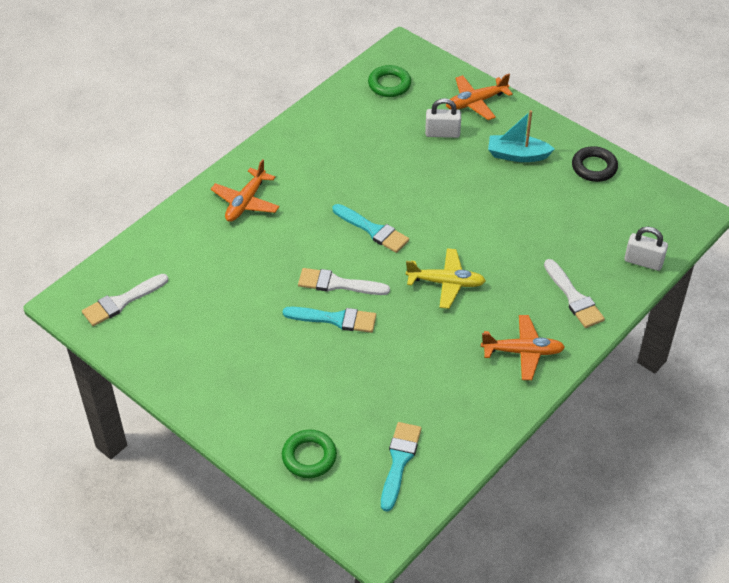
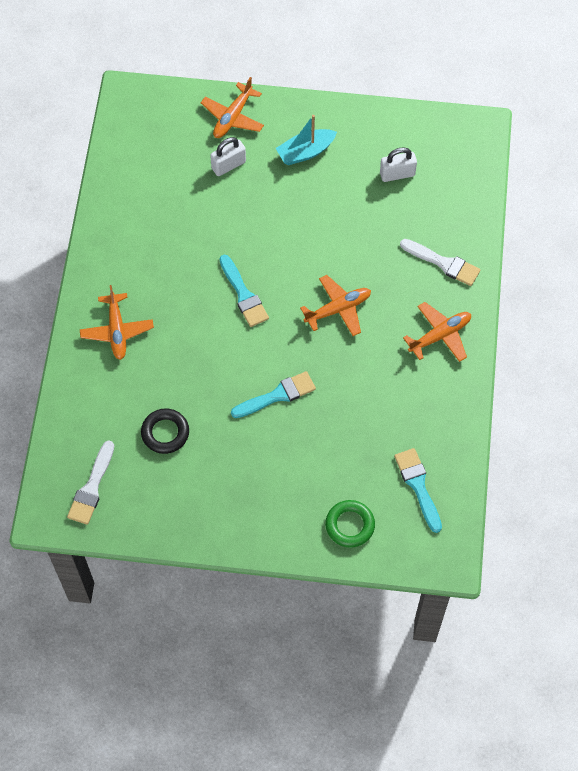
camera: 35 degrees left, 15 degrees up
white brush [298,268,390,295] -> none
turquoise brush [333,204,409,253] -> turquoise brush turned 60 degrees clockwise [219,255,269,327]
green ring [368,65,411,97] -> none
yellow plane [406,248,486,309] -> orange plane [300,275,371,336]
black ring [572,146,618,182] -> black ring moved to [141,408,189,454]
white padlock [625,227,668,271] -> white padlock moved to [380,147,417,182]

